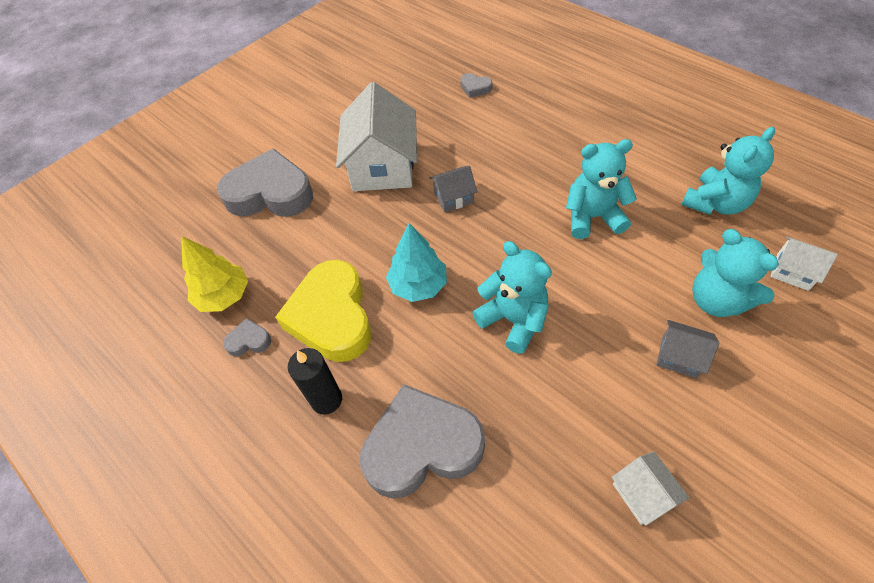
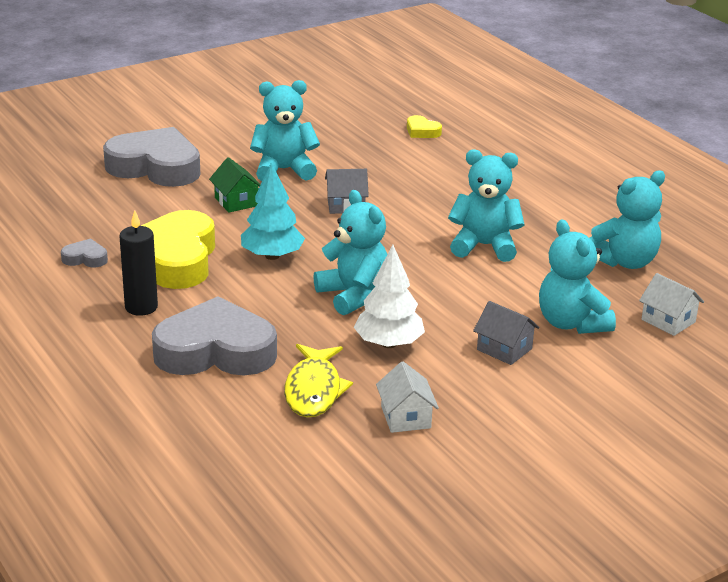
camera: 10 degrees right, 25 degrees down
yellow tree [181,236,248,312] -> none
white house [336,82,417,191] -> turquoise teddy bear [250,80,320,181]
grey heart [460,73,493,98] -> yellow heart [407,115,442,138]
none -> green house [209,157,261,213]
none -> yellow fish [284,344,353,418]
none -> white tree [353,245,425,348]

